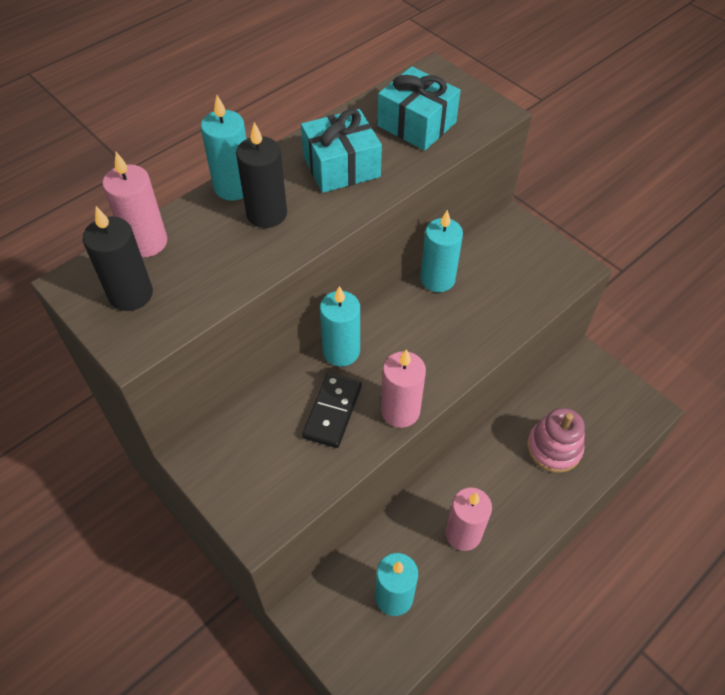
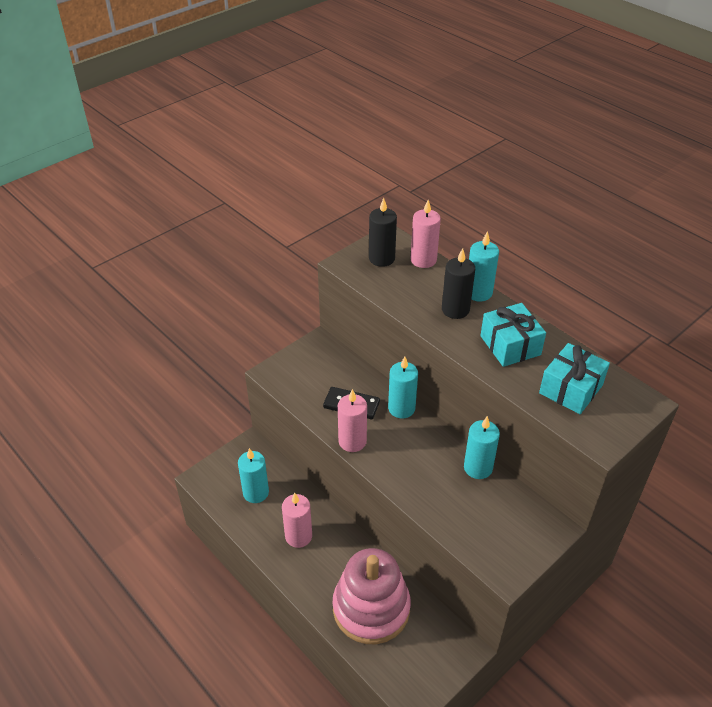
camera: 90 degrees right, 10 degrees down
pink stacking toy [527,408,585,473] -> pink stacking toy [333,548,411,644], size x1.65

